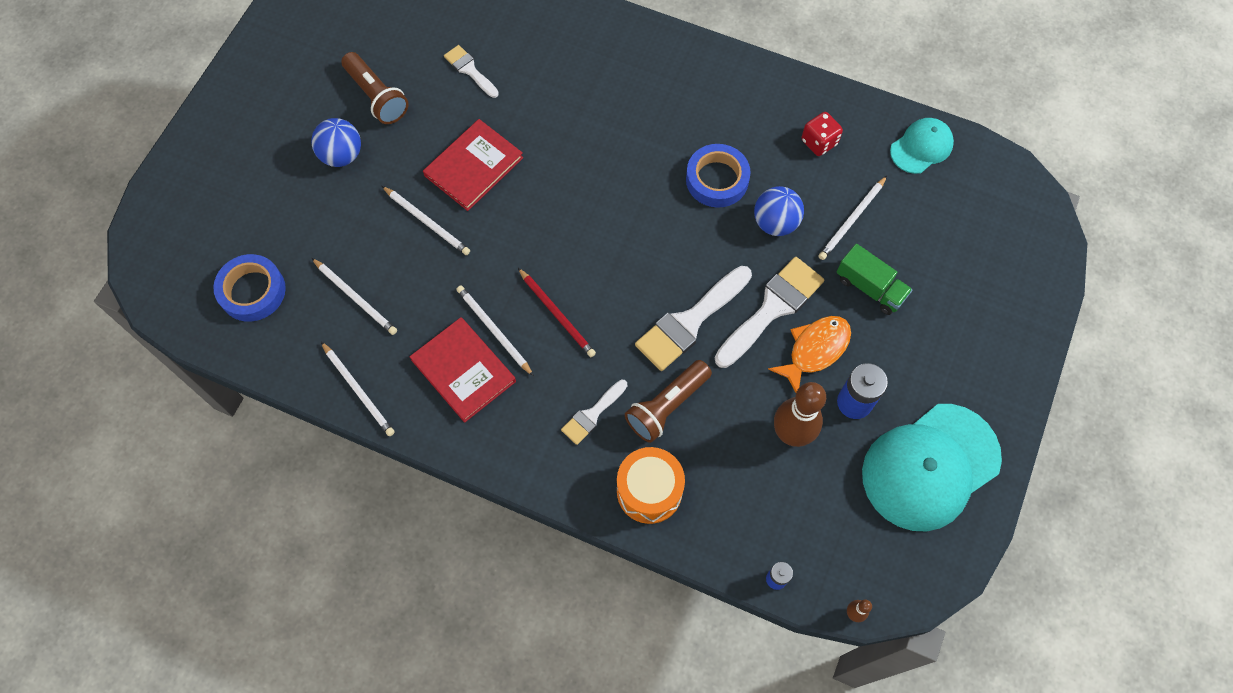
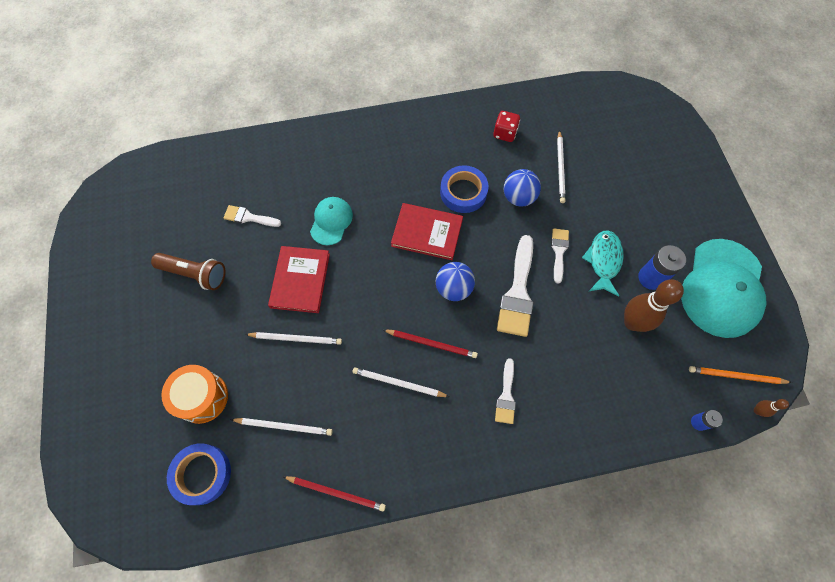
camera: 35 degrees left, 0 degrees up
blue ball [311,118,361,167] -> blue ball moved to [436,262,475,301]
white pencil [321,342,395,436] -> red pencil [283,476,386,512]
red book [410,317,516,423] -> red book moved to [391,203,463,260]
orange drum [617,447,685,524] -> orange drum moved to [161,365,228,424]
brown flashlight [625,360,712,443] -> none
white brush [715,257,824,368] -> white brush [551,229,569,284], size x0.56
orange fish [768,316,851,393] -> turquoise fish [582,231,624,297]
green truck [837,244,913,315] -> none
turquoise cap [890,118,954,174] -> turquoise cap moved to [310,197,353,245]
none -> orange pencil [689,366,792,384]

